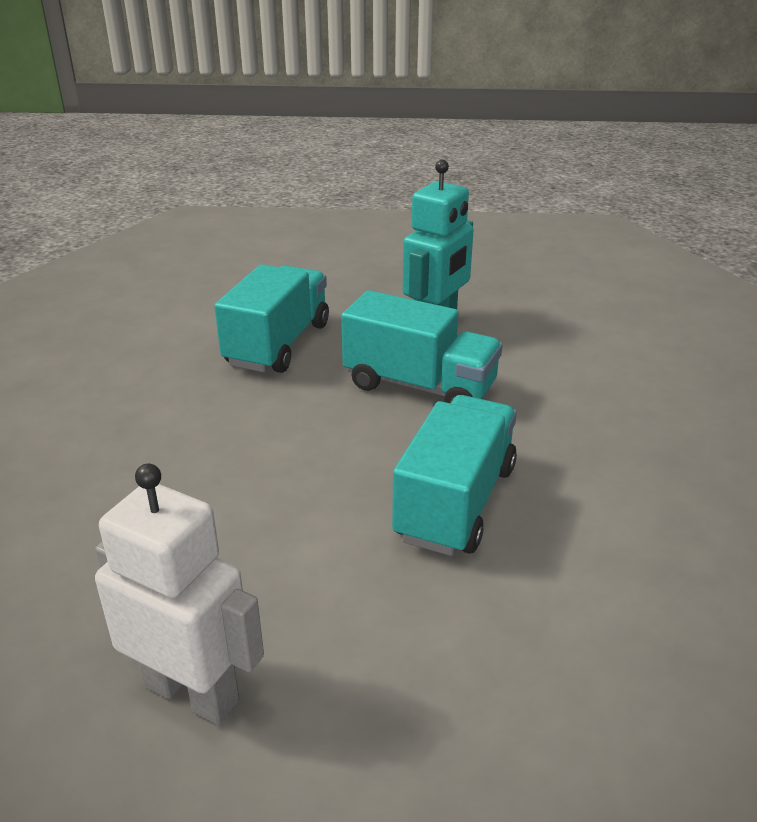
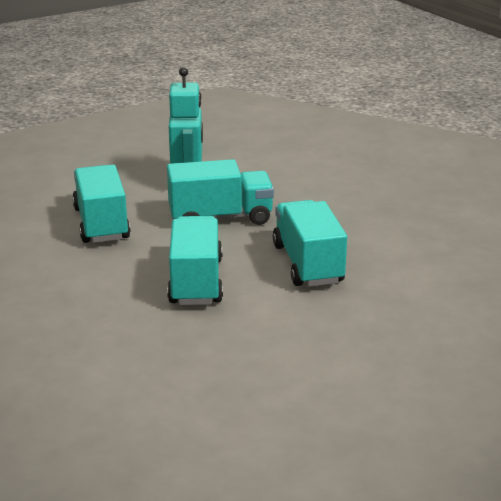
camera: 35 degrees left, 5 degrees down
white robot [95,463,264,725] -> none
none -> turquoise truck [167,216,223,305]

